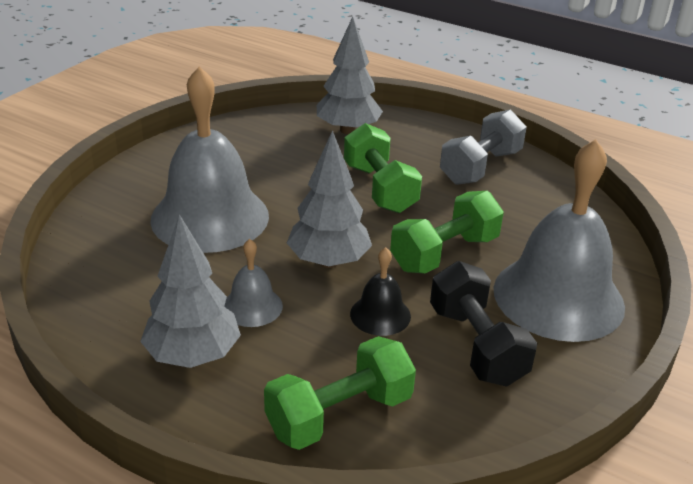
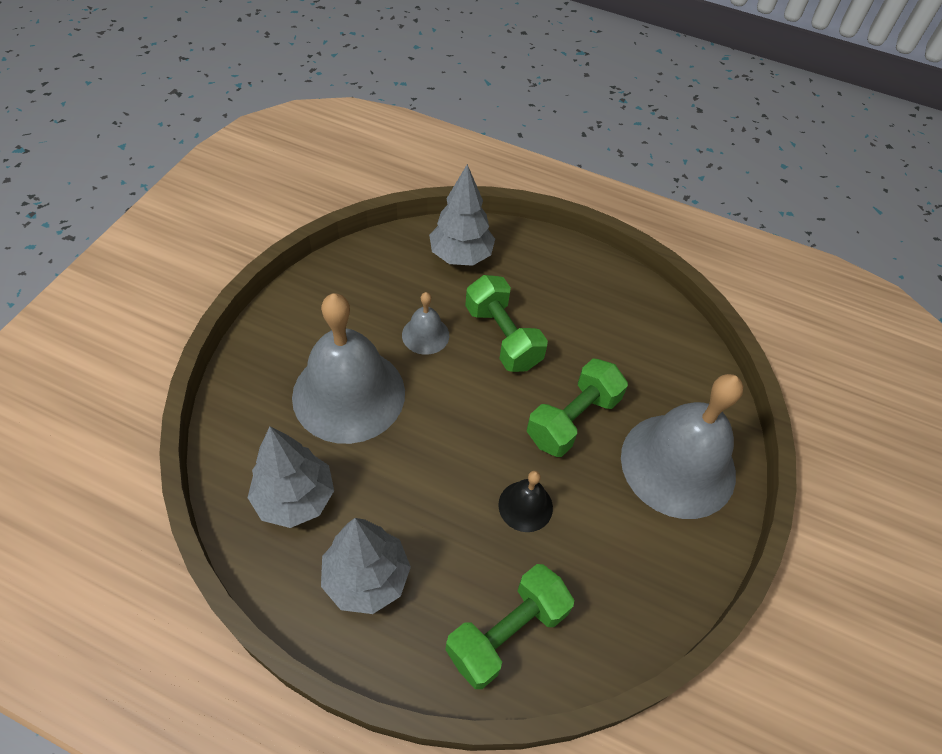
camera: 10 degrees left, 20 degrees up
grey bell [224,239,283,327] -> grey bell moved to [402,292,449,355]
grey tree [287,130,372,268] -> grey tree moved to [248,426,334,528]
black dumbbell [430,261,537,387] -> none
grey dumbbell [440,109,527,185] -> none

